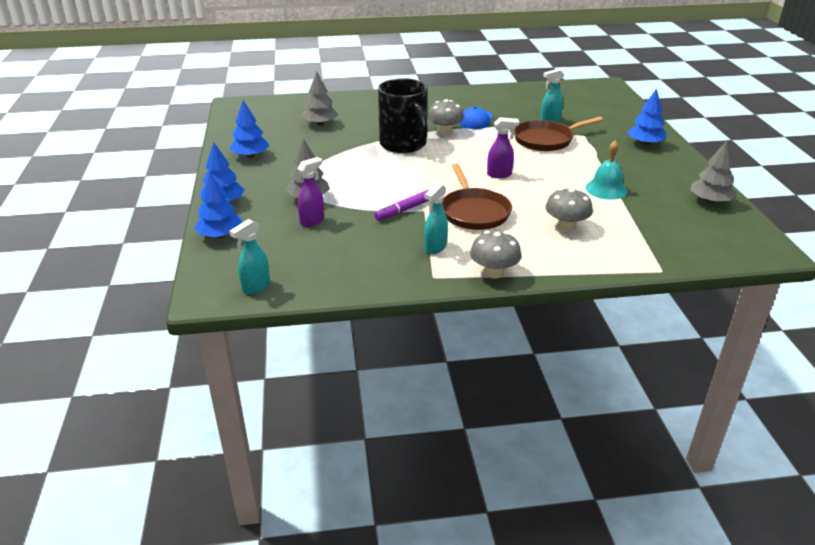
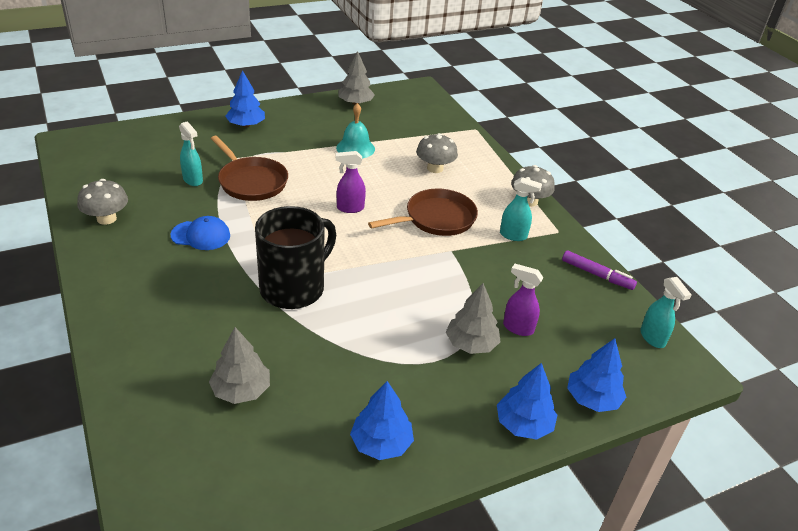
camera: 110 degrees left, 5 degrees up
turquoise spray bottle [229,219,270,294] -> turquoise spray bottle turned 45 degrees clockwise [640,277,692,348]
purple marker [374,190,430,221] -> purple marker moved to [562,250,637,290]
grey mushroom [427,99,464,135] -> grey mushroom moved to [77,179,128,225]
purple spray bottle [487,117,519,178] -> purple spray bottle turned 75 degrees counterclockwise [336,151,366,213]

